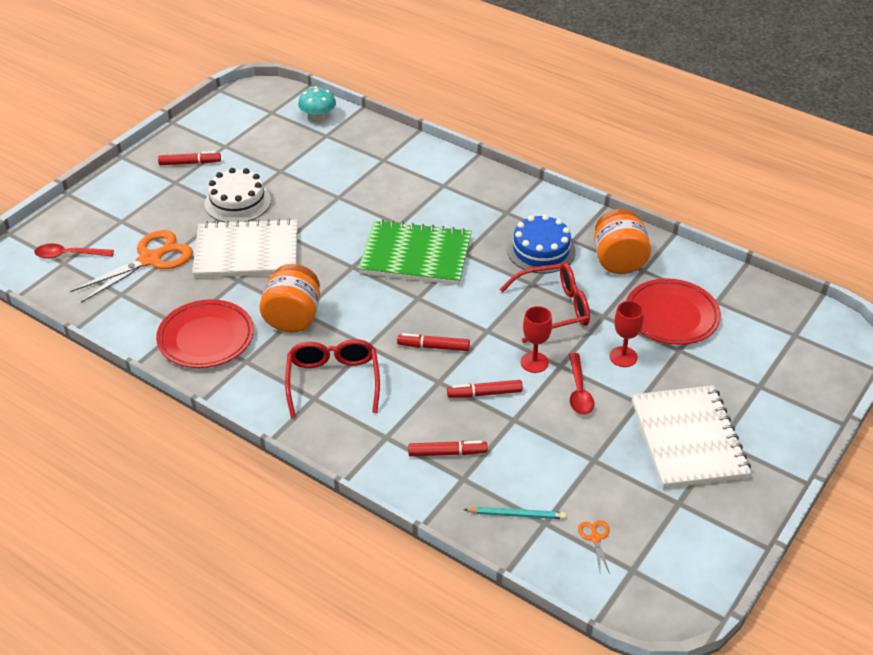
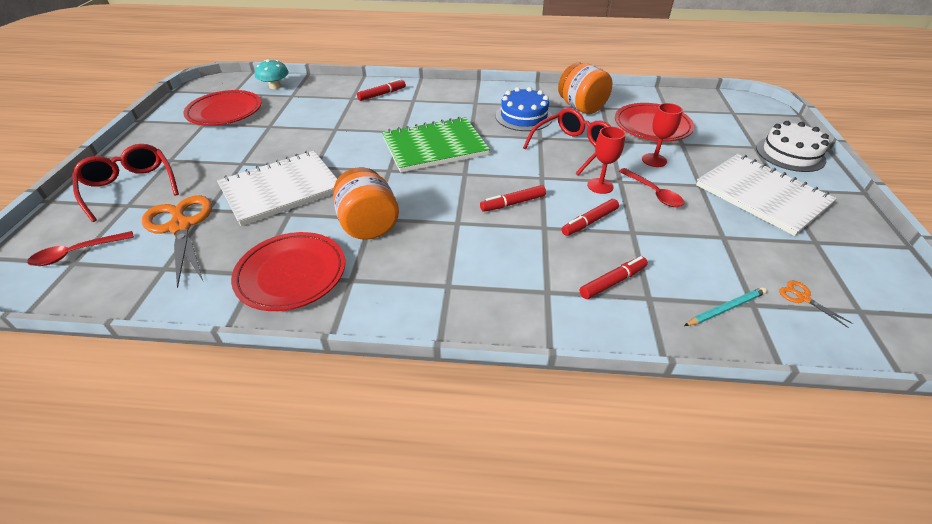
camera: 30 degrees left, 0 degrees up
orange scissors [70,230,193,303] -> orange scissors turned 45 degrees counterclockwise [142,195,212,288]
red marker [158,151,221,165] -> red marker moved to [357,79,406,101]
white cake [205,168,271,222] -> white cake moved to [756,121,829,172]
red glasses [285,339,380,418] -> red glasses moved to [72,144,179,222]
none -> red plate [183,90,261,126]

